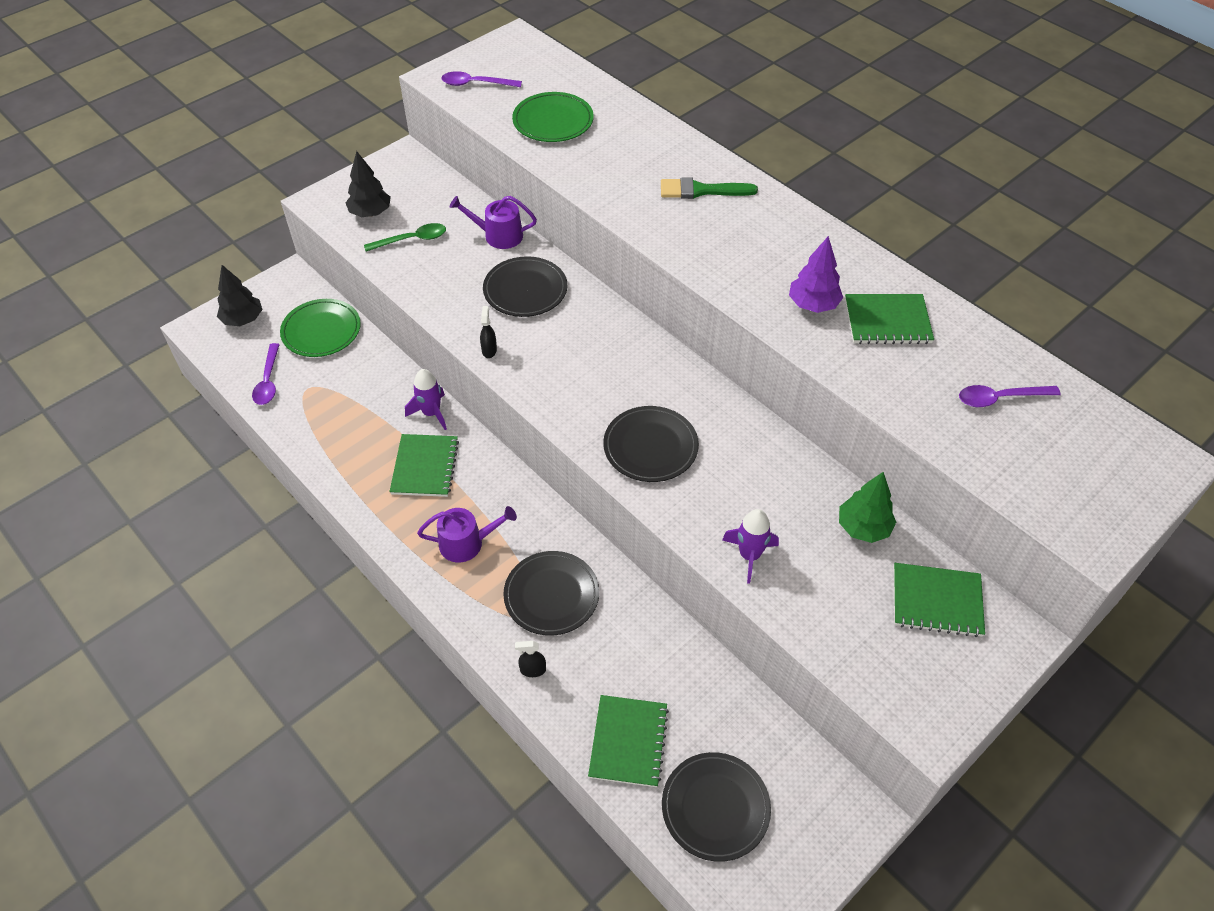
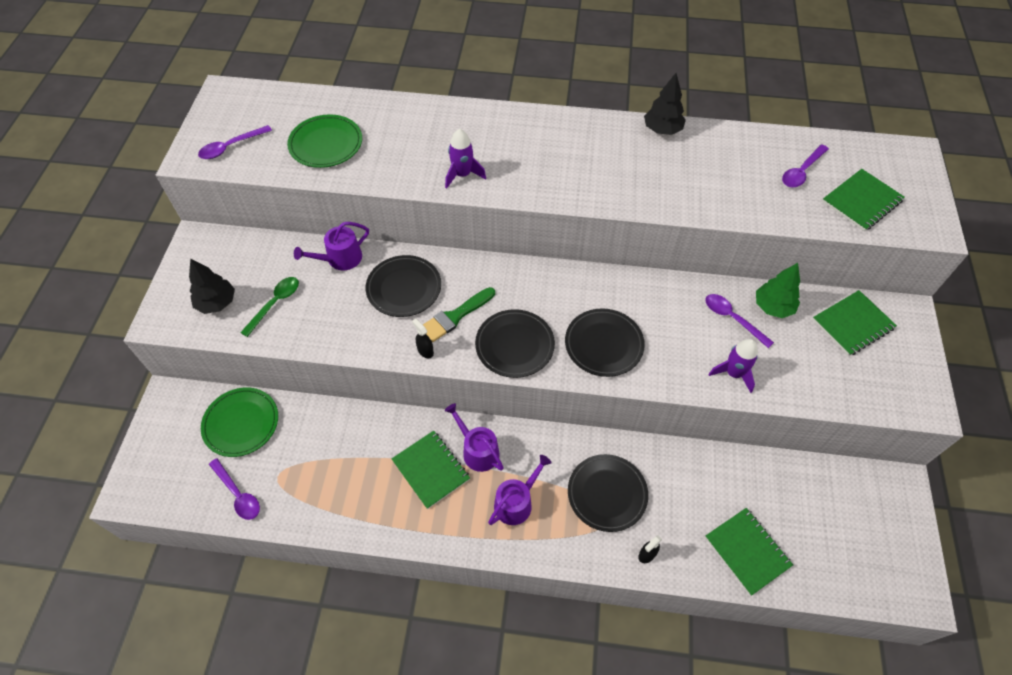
camera: 40 degrees left, 5 degrees up
black tree [217,265,262,326] -> black tree moved to [644,73,686,135]
purple rocket [405,369,447,430] -> purple rocket moved to [445,128,486,189]
green brush [661,178,758,199] -> green brush moved to [423,287,495,342]
black plate [662,752,771,862] -> black plate moved to [475,309,555,378]
purple tree [789,236,843,313] -> none
green notebook [845,294,934,344] -> green notebook moved to [822,169,905,231]
none -> purple watering can [445,403,504,472]
none -> purple spoon [705,294,774,348]

